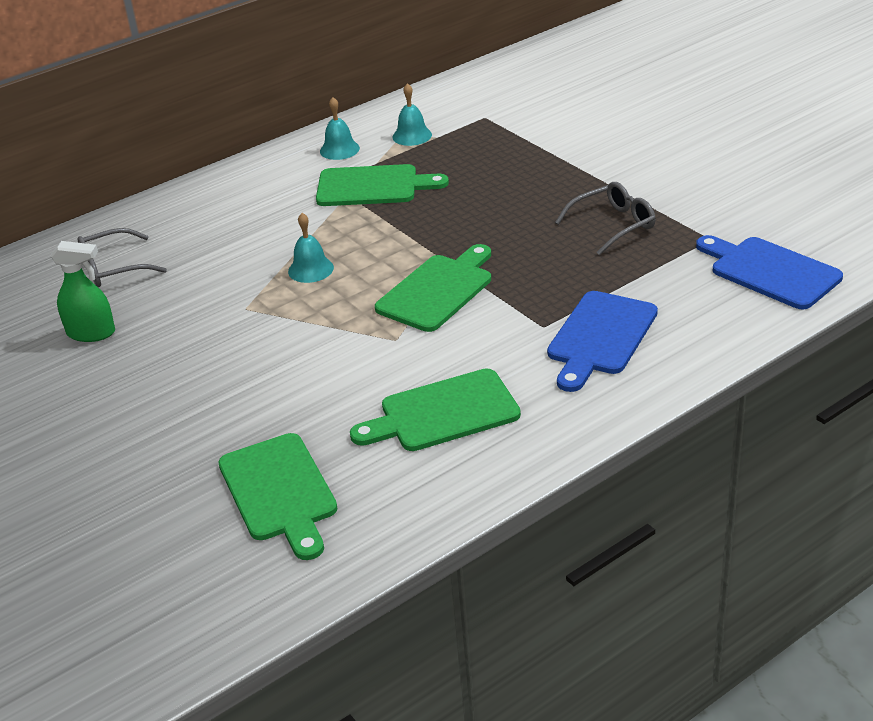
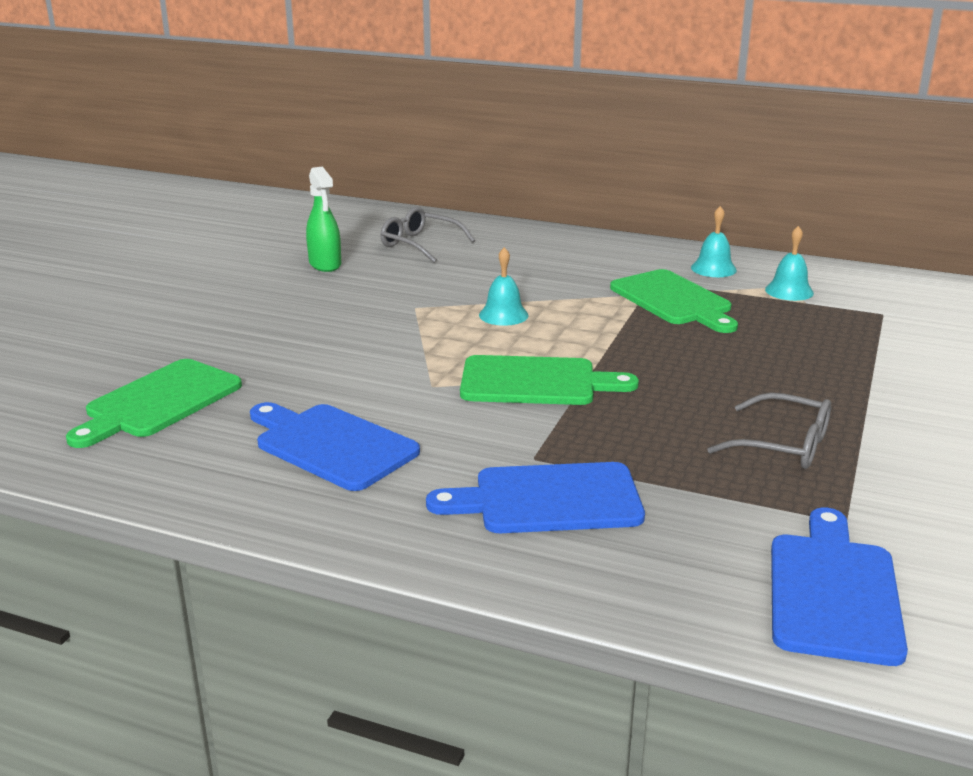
camera: 55 degrees right, 10 degrees down
green cutting board [350,368,521,451] -> blue cutting board [250,402,420,491]

